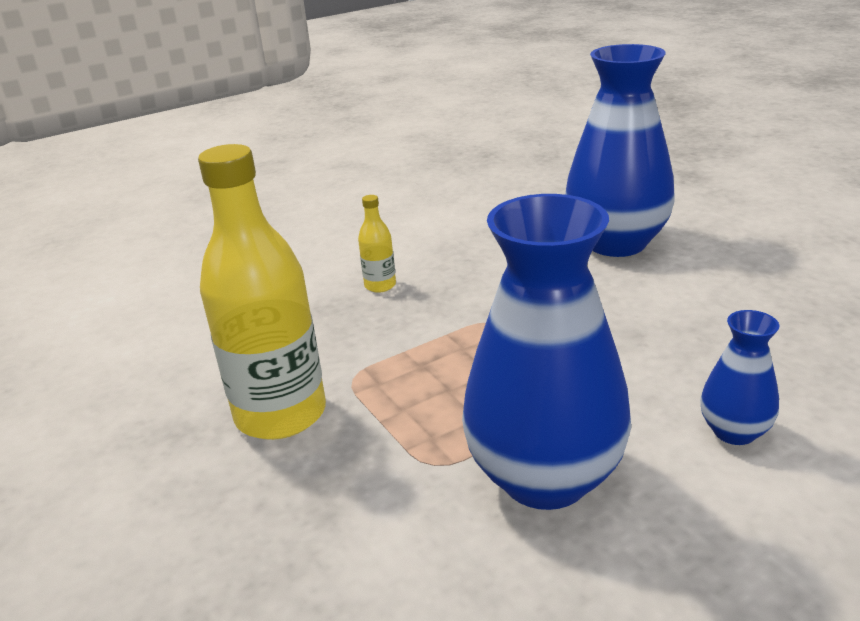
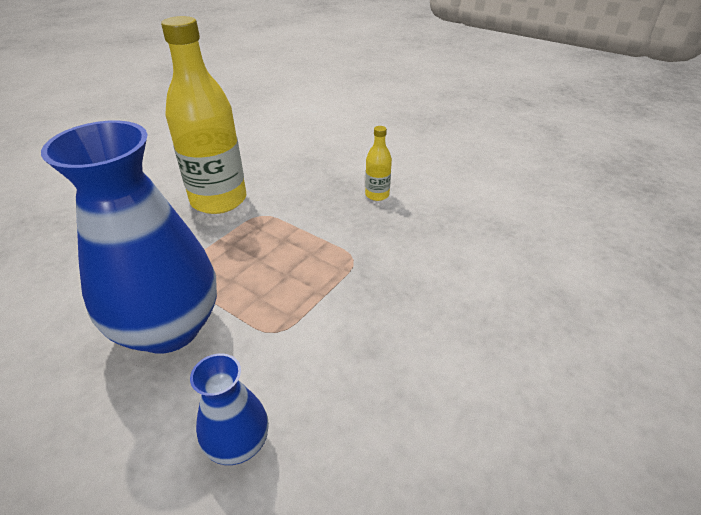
camera: 65 degrees right, 10 degrees up
blue vase [565,44,675,257] -> none

